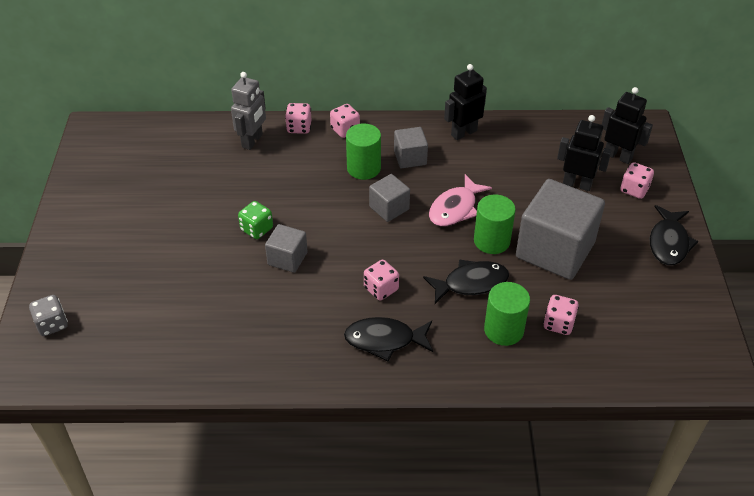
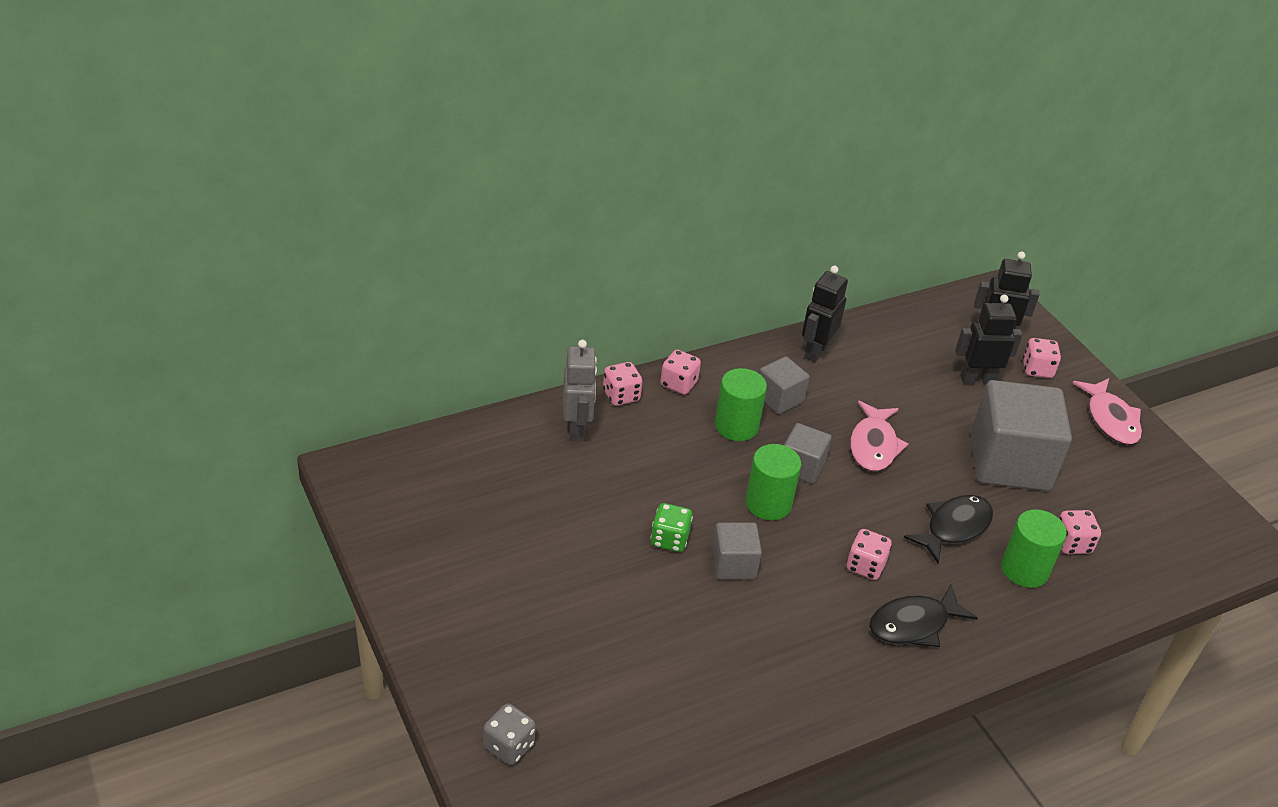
camera: 30 degrees left, 5 degrees down
green cylinder [474,194,516,254] -> green cylinder moved to [745,444,801,520]
black fish [650,205,699,265] -> pink fish [1073,378,1142,445]

